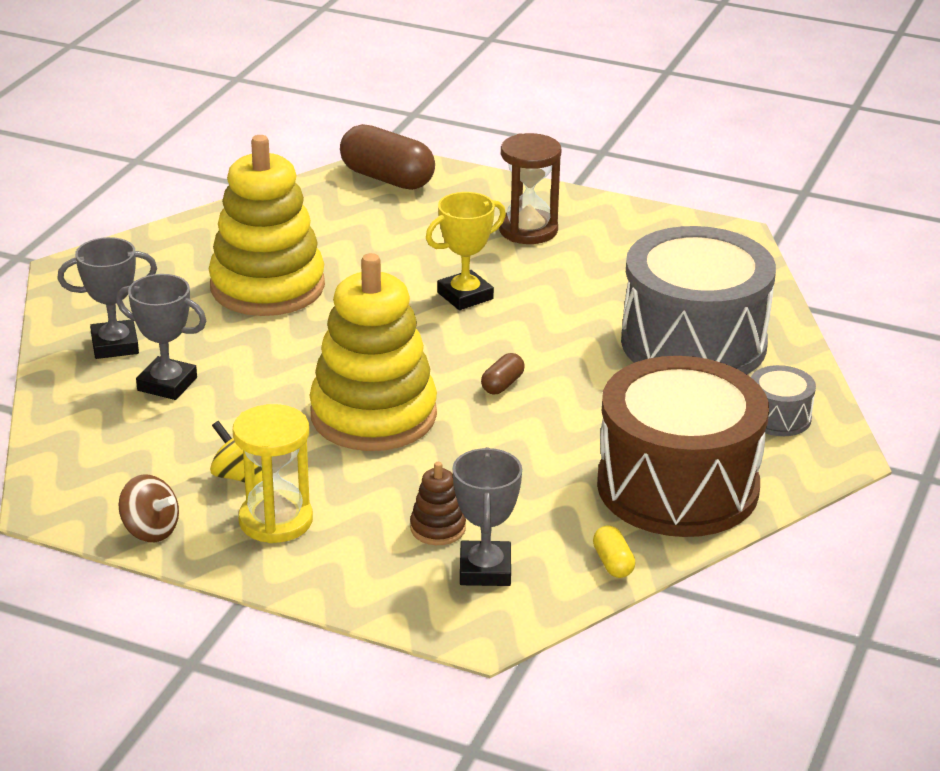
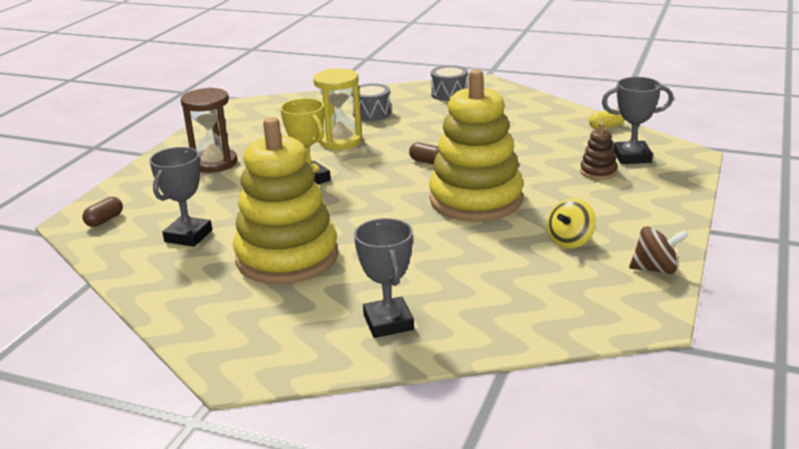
camera: 90 degrees left, 5 degrees down
grey trophy [116,274,207,400] -> grey trophy moved to [149,147,212,247]
brown spinning top [119,474,179,542] -> brown spinning top turned 60 degrees clockwise [629,226,689,274]
yellow hourglass [233,404,313,543] -> yellow hourglass moved to [313,68,363,150]
brown capsule [340,124,435,190] -> brown capsule [82,197,123,227], size x0.47
brown drum [597,356,769,537] -> none
grey drum [621,226,776,374] -> grey drum [352,84,391,121], size x0.42

